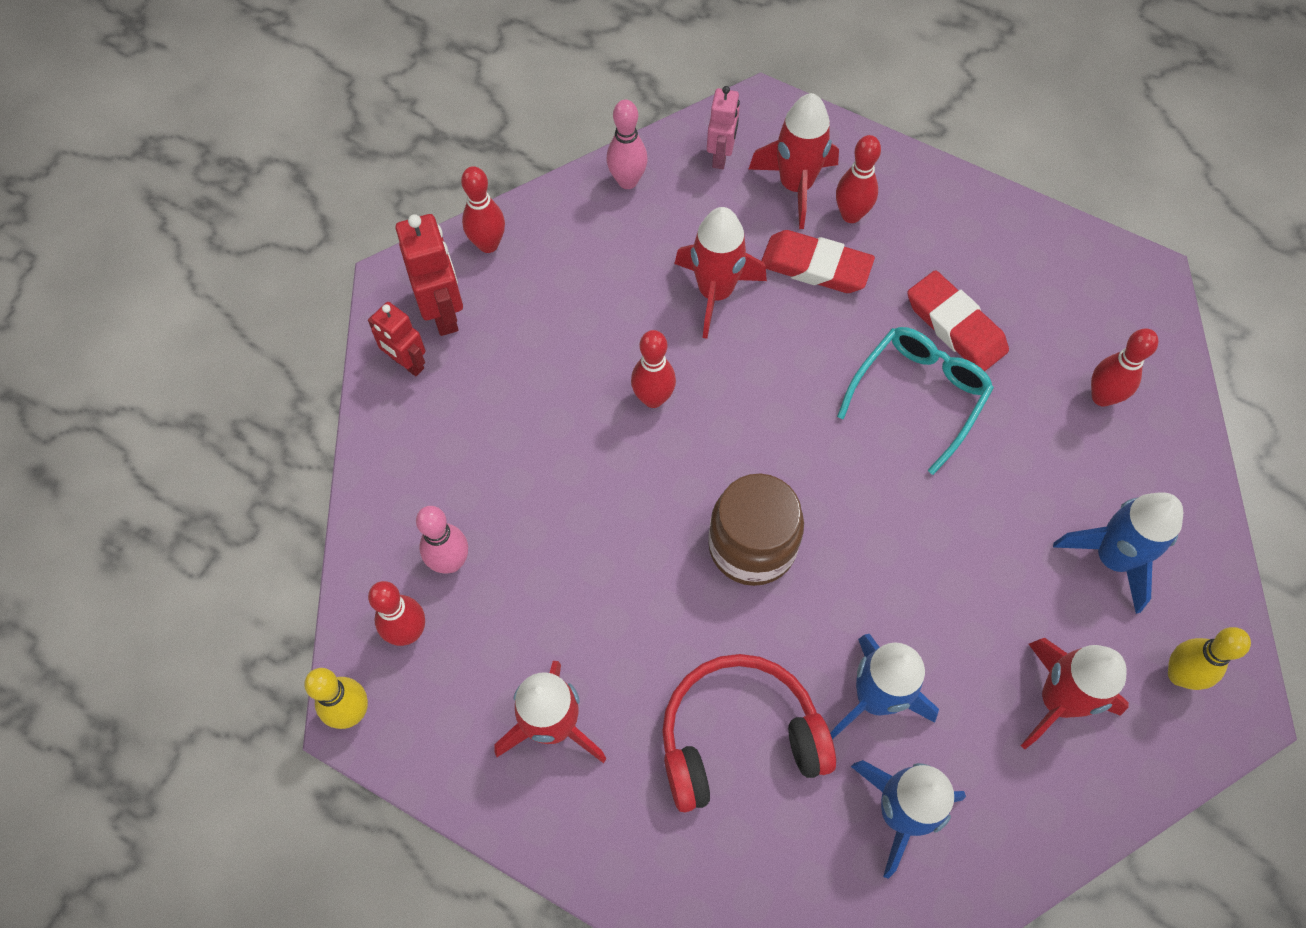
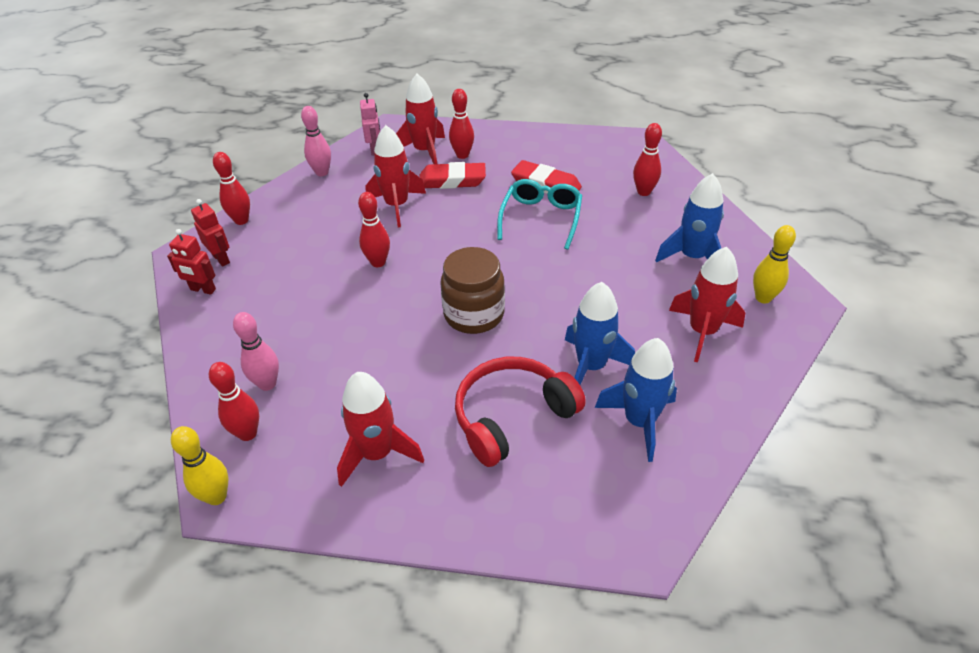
camera: 20 degrees left, 20 degrees down
red robot [396,214,463,336] -> red robot [191,199,230,266], size x0.66

